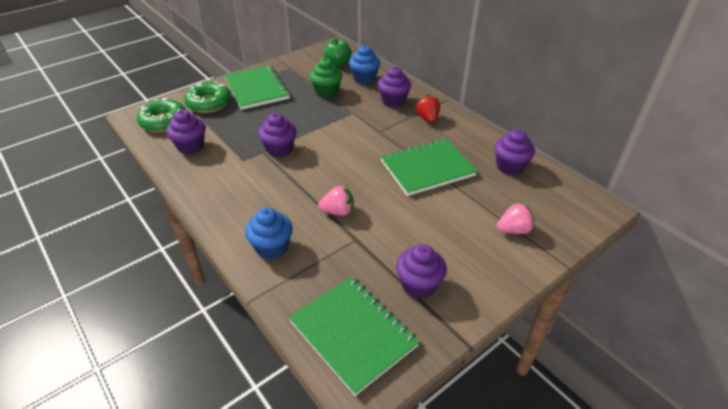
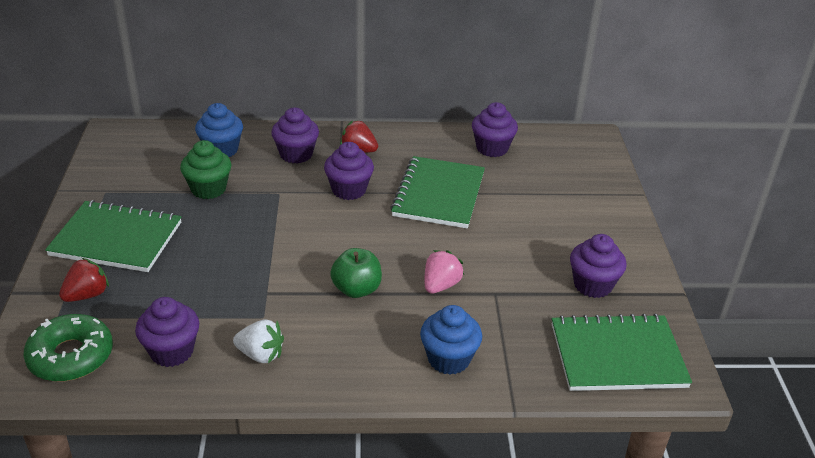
camera: 55 degrees left, 5 degrees down
green donut [184,82,231,113] -> red strawberry [59,258,109,302]
purple cupcake [258,113,297,158] -> purple cupcake moved to [324,142,374,200]
green apple [324,38,351,66] -> green apple moved to [330,248,382,298]
pink strawberry [497,202,535,234] -> none
none -> white strawberry [233,320,284,363]

